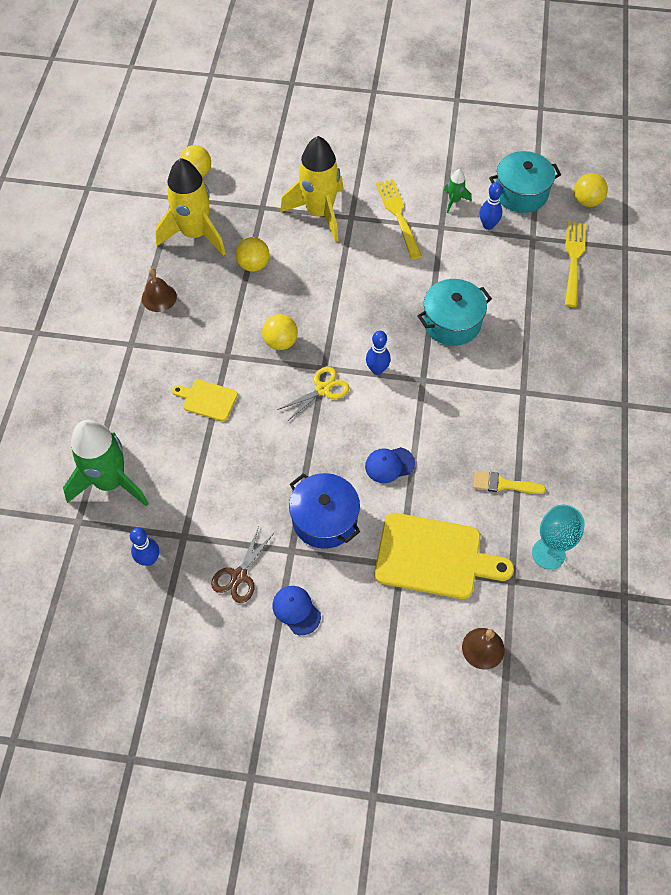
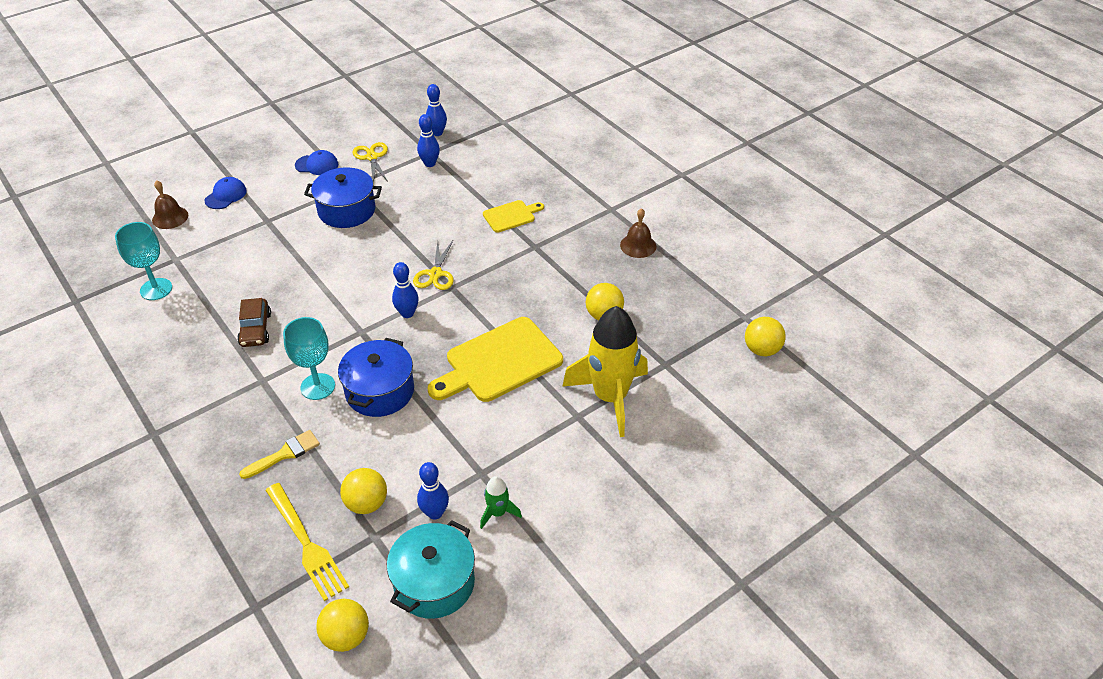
camera: 135 degrees right, 15 degrees down
green rocket [63,420,149,506] -> none
yellow rocket [155,158,226,256] -> none
brown scissors [211,527,274,603] -> yellow scissors [352,142,388,183]
yellow ball [262,314,298,350] -> yellow ball moved to [340,468,387,514]
blue cap [365,447,415,483] -> blue cap moved to [204,177,247,209]
yellow cutting board [374,513,514,599] -> yellow cutting board moved to [428,317,563,402]
yellow fork [376,179,422,259] -> none
turquoise pot [417,279,492,346] -> blue pot [338,338,414,417]
yellow brush [473,471,546,494] -> yellow brush moved to [239,430,320,479]
none -> brown car [237,298,271,347]
none -> turquoise goblet [283,317,335,400]
none -> blue bowling pin [417,114,440,167]

